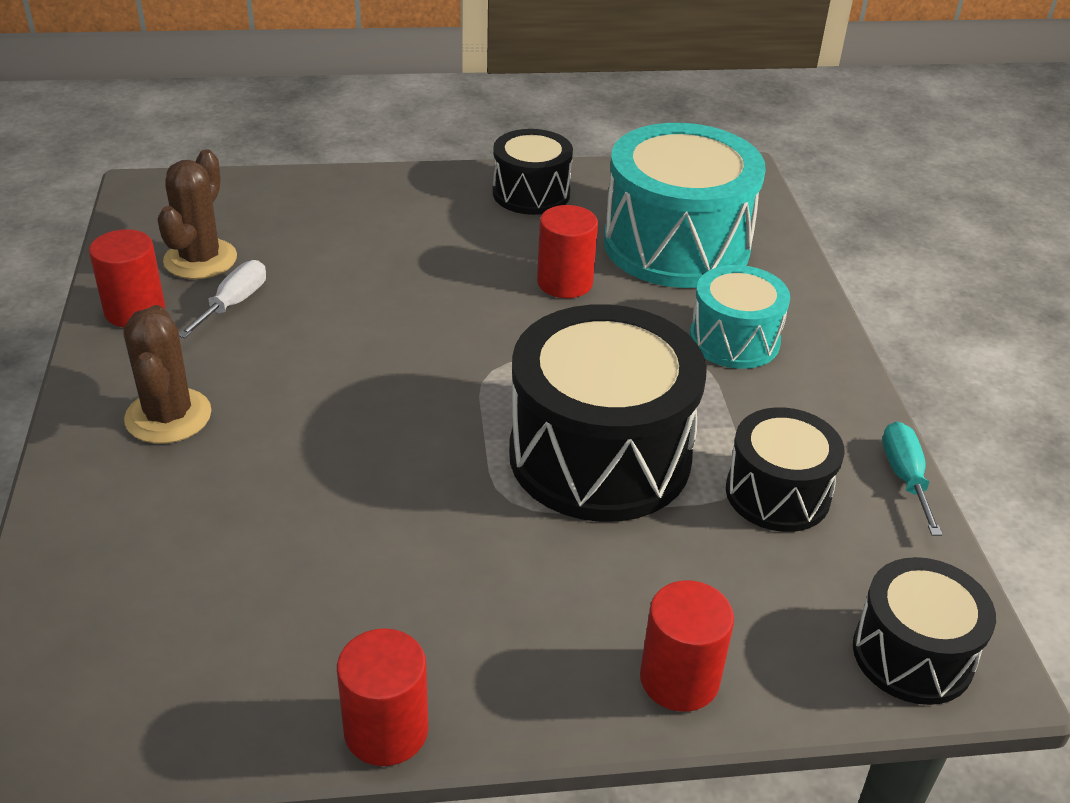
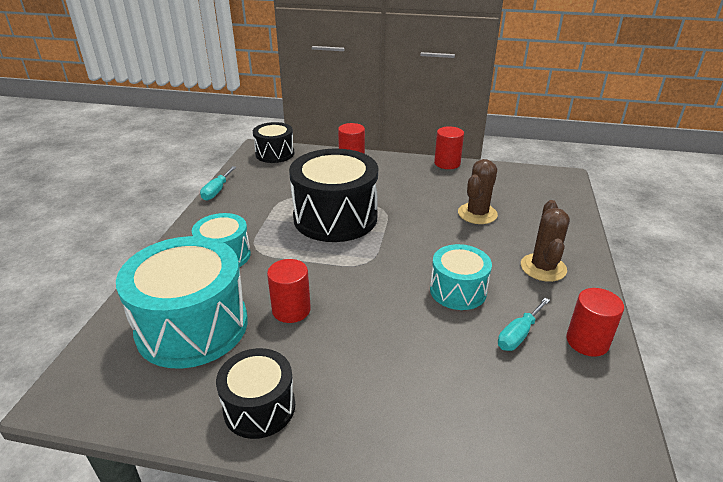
camera: 160 degrees left, 5 degrees down
brown cactus [157,149,237,279] -> brown cactus moved to [458,159,498,224]
white screwdriver [179,260,266,338] -> turquoise screwdriver [498,298,550,351]
black drum [726,407,845,532] -> none
none -> turquoise drum [430,244,492,310]

